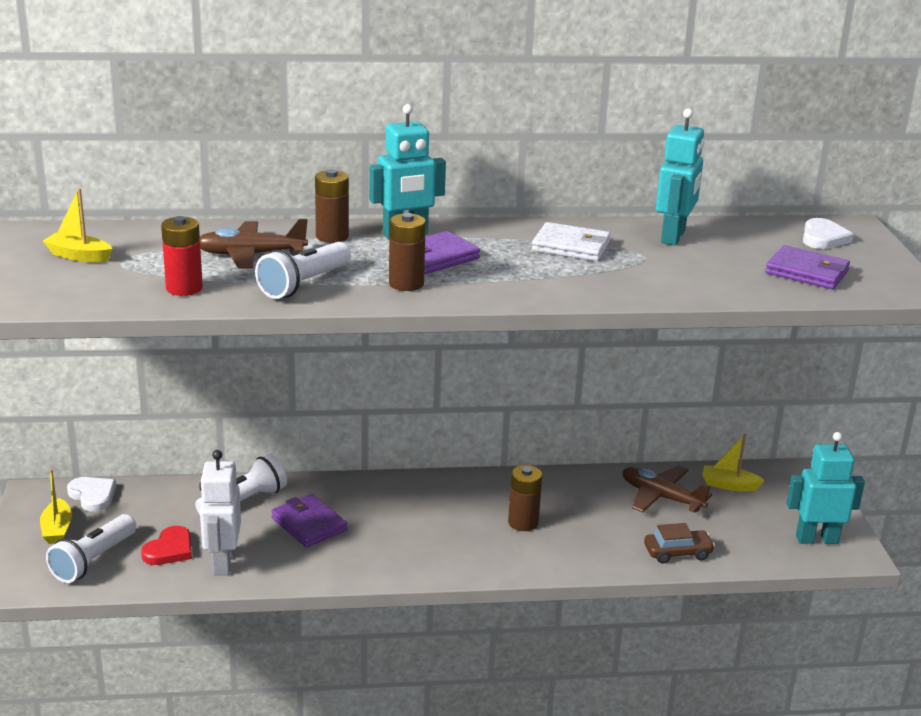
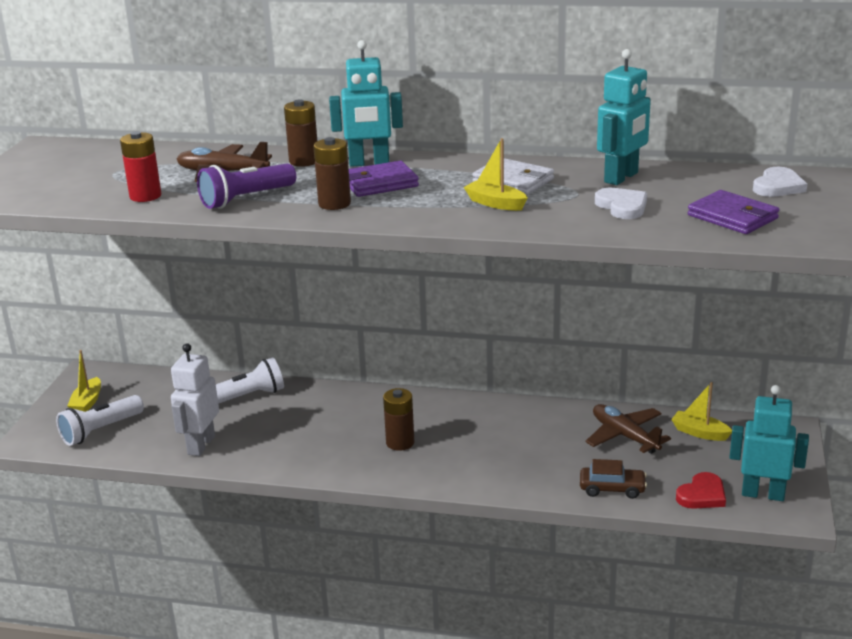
camera: 20 degrees right, 0 degrees up
yellow boat [43,188,112,262] -> yellow boat moved to [464,138,528,211]
white heart [67,477,116,512] -> white heart moved to [595,188,647,219]
red heart [141,526,192,565] -> red heart moved to [676,472,726,509]
white flashlight [255,242,351,299] -> purple flashlight [197,163,296,209]
purple wallet [271,494,347,548] -> none
brown battery [508,465,542,531] -> brown battery moved to [383,388,414,451]

